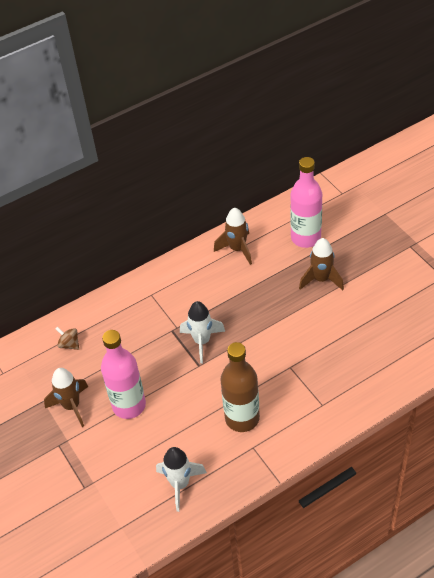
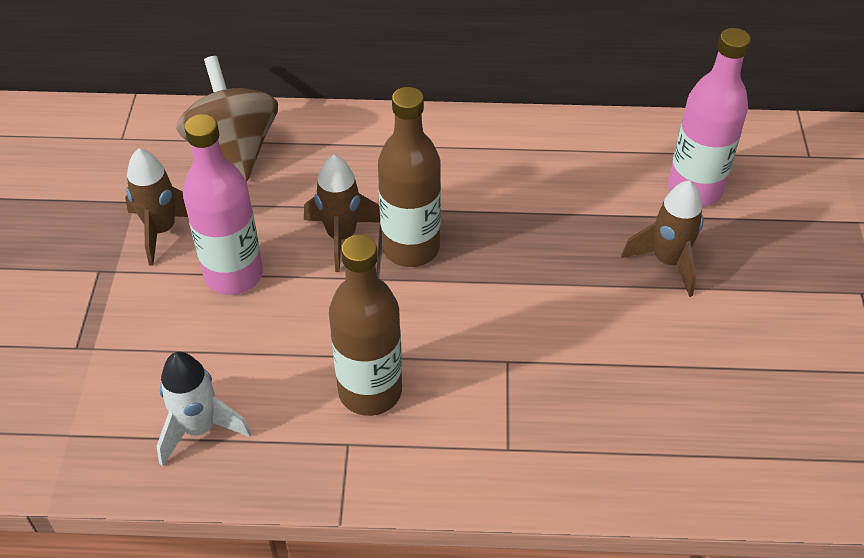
camera: 30 degrees right, 0 degrees up
brown spinning top [55,326,79,350] -> brown spinning top [176,56,278,181], size x2.40
white rocket [180,301,225,363] -> brown bottle [378,87,441,267]
brown rocket [214,208,252,265] -> brown rocket moved to [304,155,380,272]

